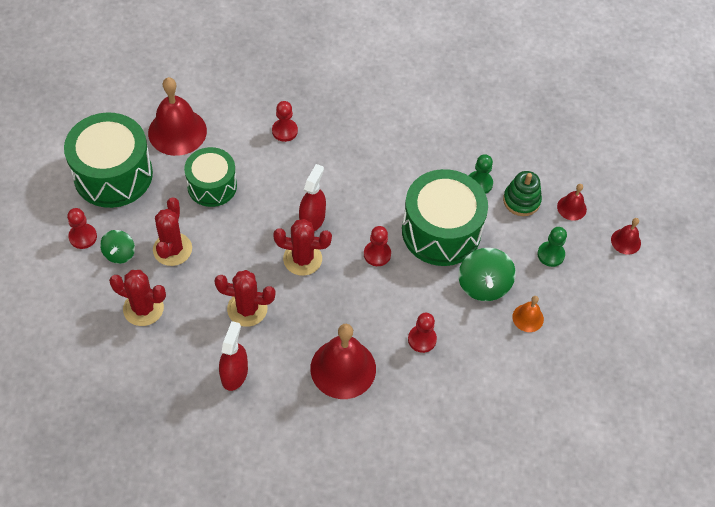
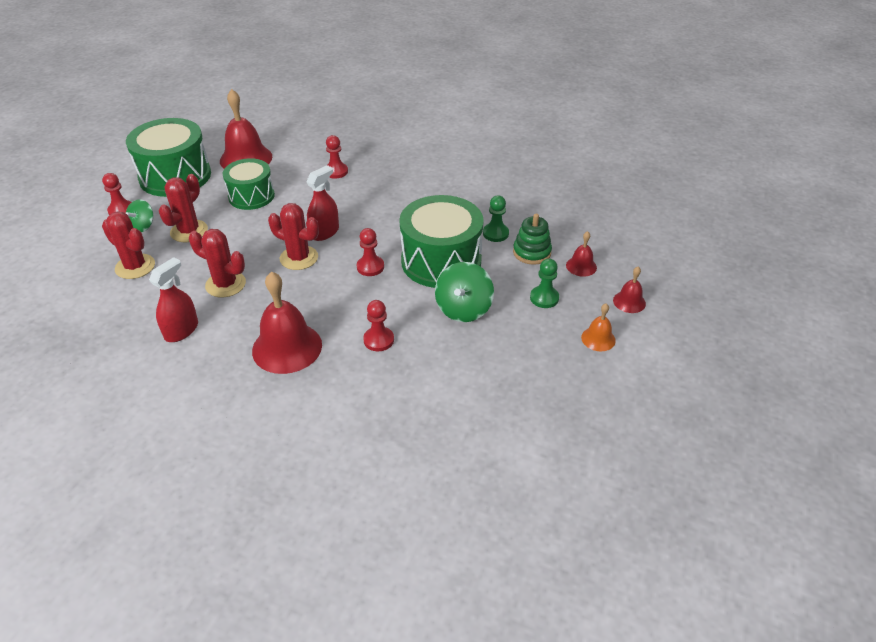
camera: 20 degrees right, 15 degrees down
orange bell [512,296,544,332] -> orange bell moved to [581,303,616,351]

